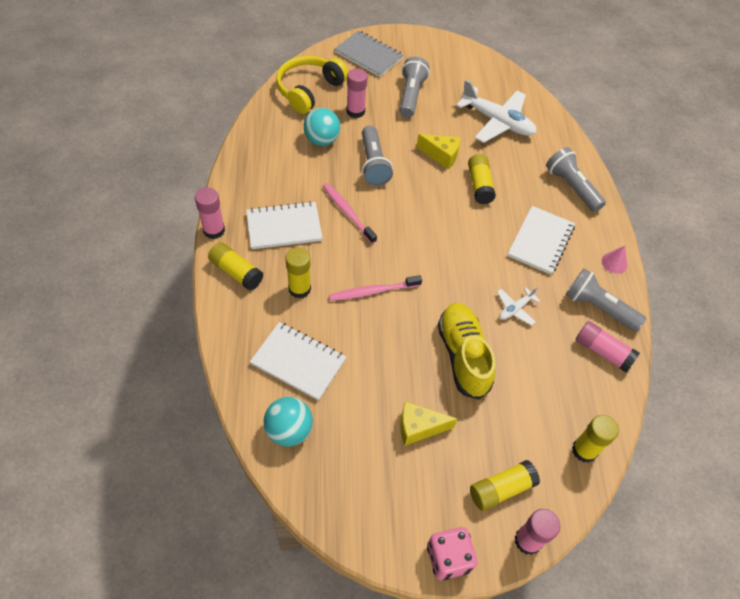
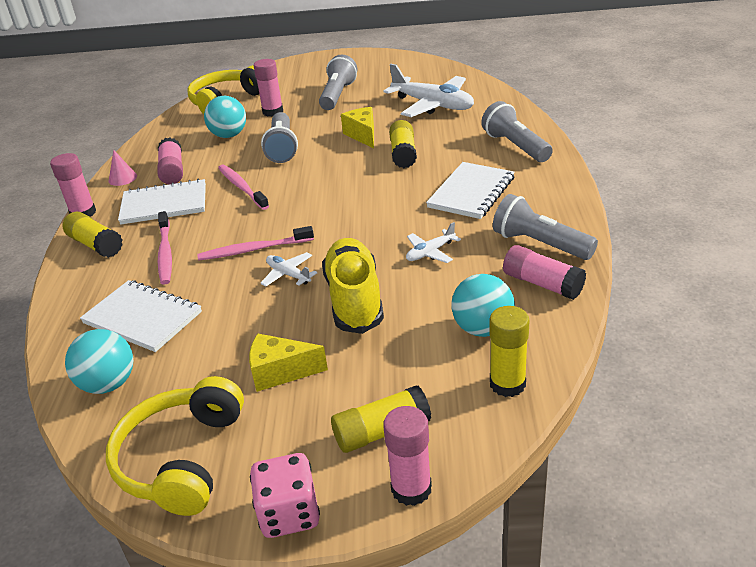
camera: 10 degrees right, 20 degrees down
yellow glue stick [285,247,311,299] -> pink toothbrush [158,211,172,285]
grey notebook [335,30,404,77] -> none
yellow cheese [416,134,461,169] -> yellow cheese turned 135 degrees counterclockwise [341,107,374,149]
pink cone [602,246,627,274] -> pink cone moved to [109,150,137,186]
none -> yellow headphones [106,376,244,516]
none -> pink glue stick [157,138,183,184]
none -> white plane [260,252,317,287]
none -> turquoise ball [451,274,515,337]

